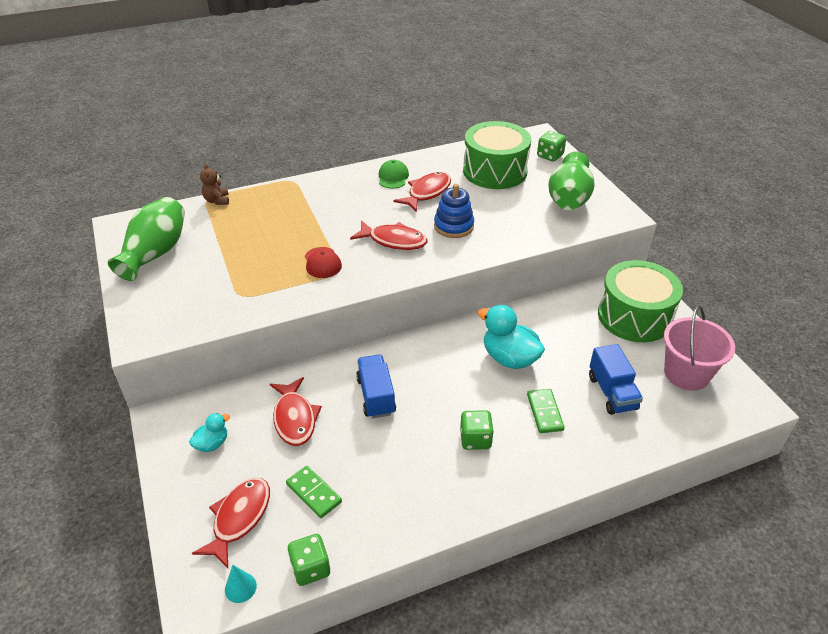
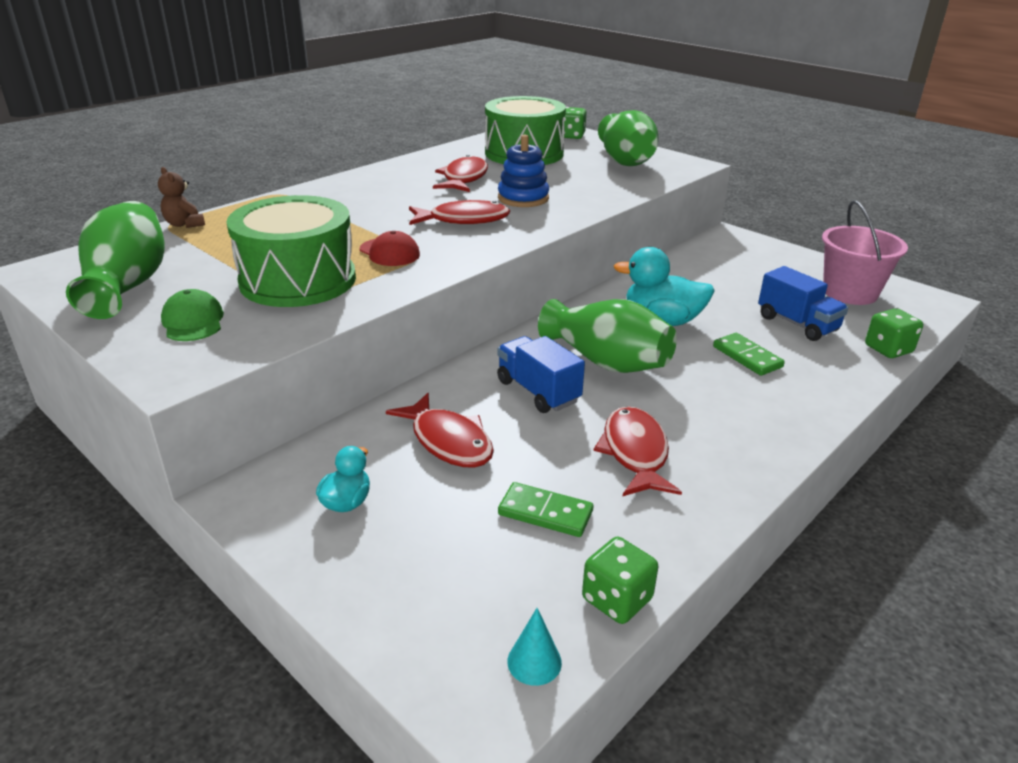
camera: 25 degrees left, 10 degrees down
red fish [192,478,270,568] -> red fish moved to [594,406,682,496]
green cap [379,160,409,189] -> green cap moved to [161,289,224,341]
green dice [460,410,494,450] -> green dice moved to [865,308,923,358]
green drum [598,260,683,342] -> green drum moved to [226,195,356,307]
none -> green vase [538,299,677,373]

